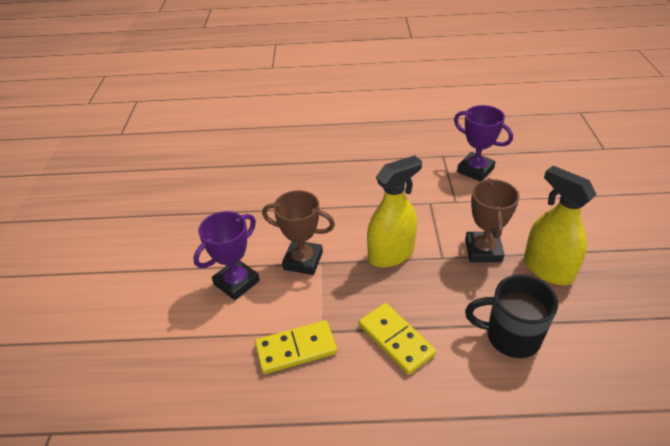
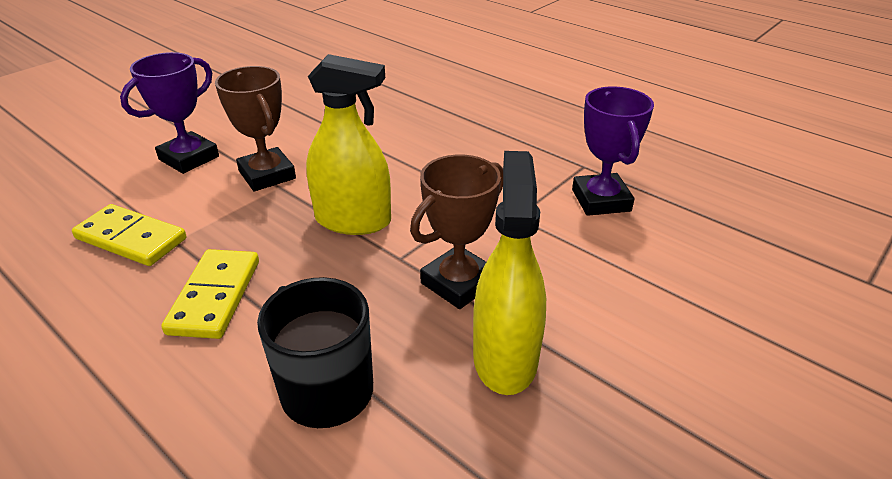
camera: 40 degrees right, 5 degrees down
purple trophy [193,211,260,300] -> purple trophy turned 45 degrees counterclockwise [120,52,219,174]

